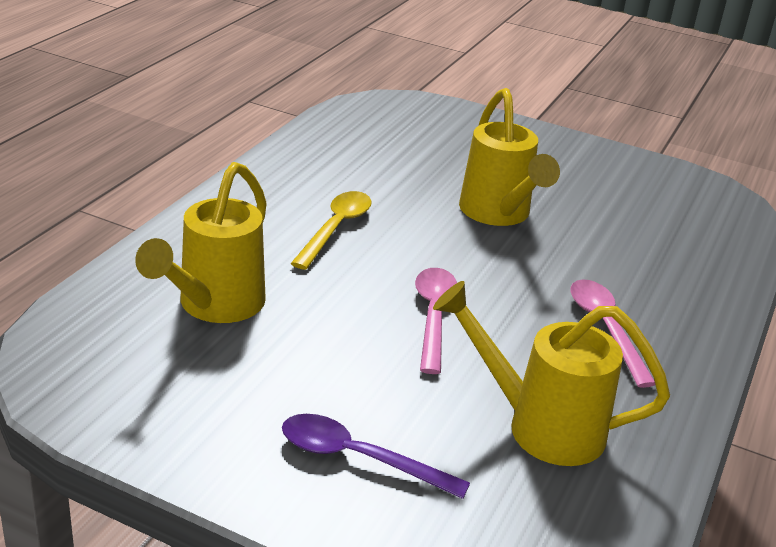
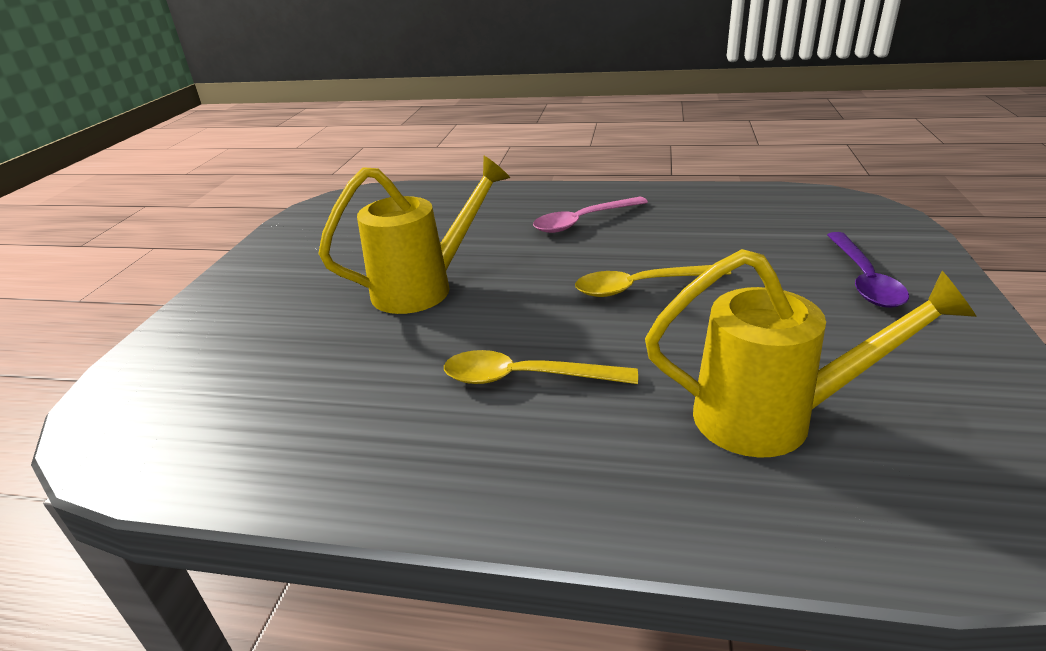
camera: 100 degrees left, 0 degrees up
pink spoon [415,268,457,374] -> yellow spoon [575,265,731,297]
yellow watering can [433,281,670,466] -> none

